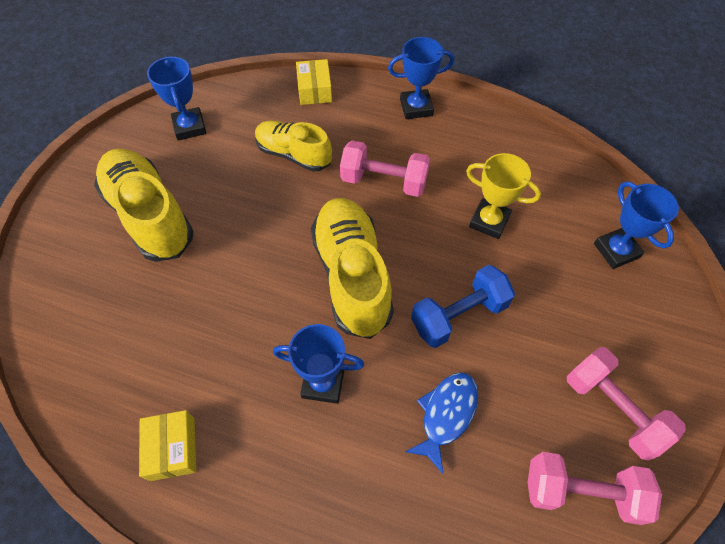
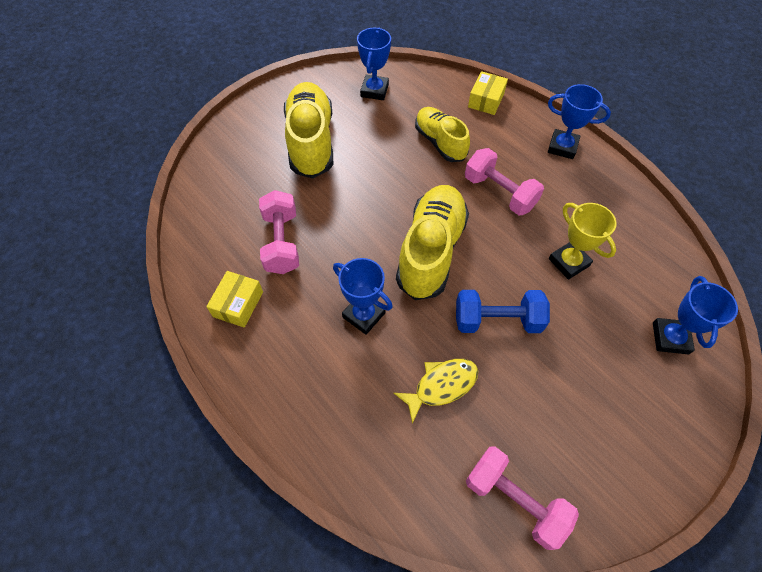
camera: 30 degrees right, 0 degrees up
blue fish [405,372,478,474] -> yellow fish [394,359,478,424]
pink dumbbell [567,347,686,461] -> pink dumbbell moved to [259,190,299,274]

